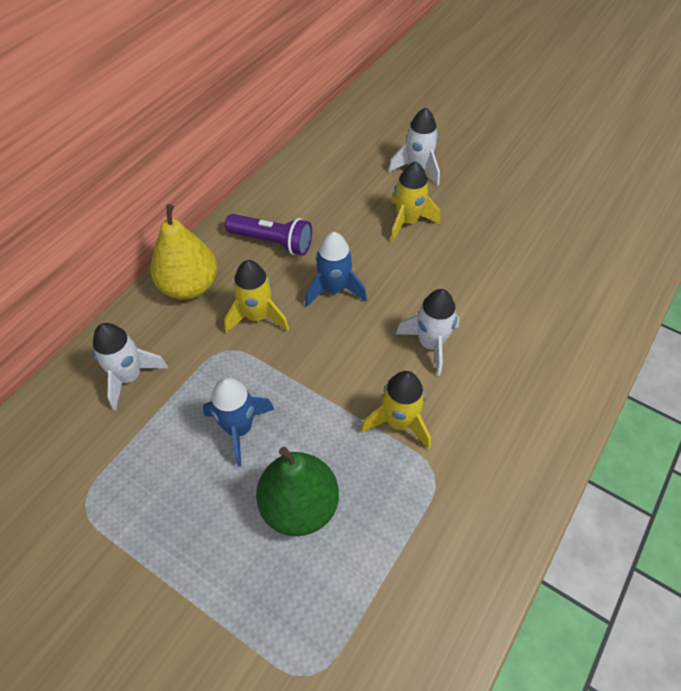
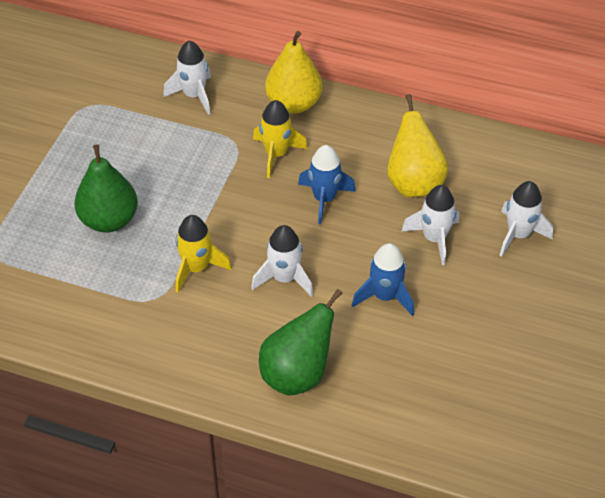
camera: 75 degrees right, 5 degrees down
blue rocket [203,377,274,467] -> blue rocket moved to [352,243,414,316]
purple flashlight [225,214,312,256] -> none
yellow rocket [391,161,440,242] -> white rocket [401,185,459,265]
none -> green pear [259,289,342,396]
none -> yellow pear [387,94,449,198]

